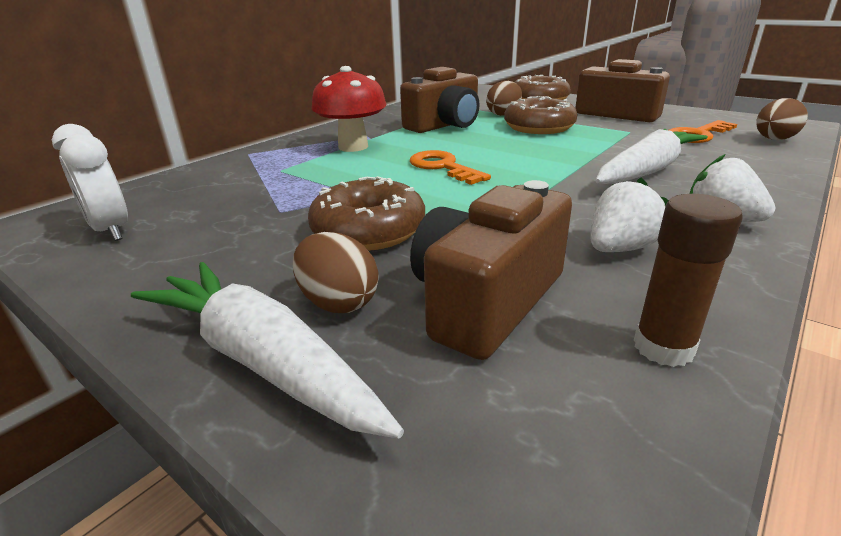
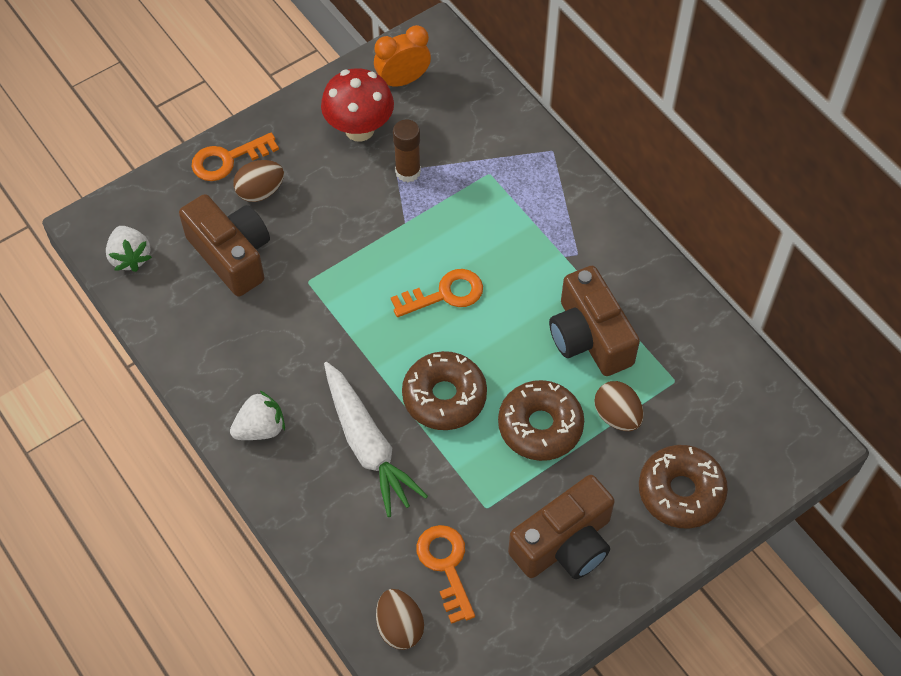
camera: 105 degrees right, 30 degrees up
white clock [52,124,128,241] -> orange clock [374,25,431,87]
white carrot [131,262,404,439] -> orange key [191,133,279,181]
brown donut [308,176,425,251] -> brown donut moved to [402,351,487,430]
red mushroom [312,66,386,152] -> red mushroom moved to [321,68,394,142]
white strawberry [590,178,669,252] -> white strawberry moved to [106,226,152,272]
brown glue stick [634,194,743,367] -> brown glue stick moved to [393,120,421,182]

